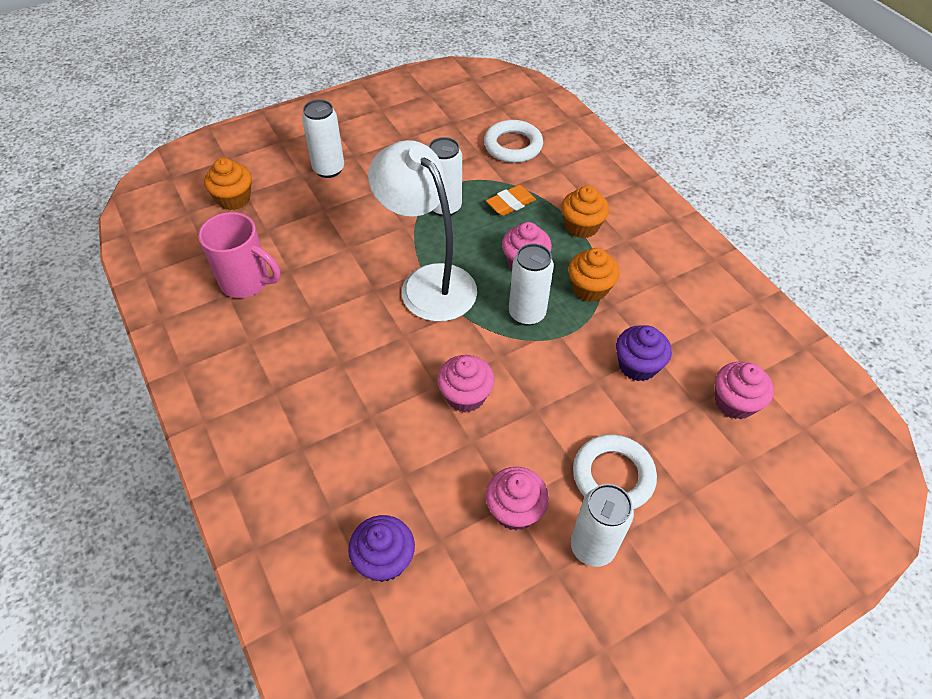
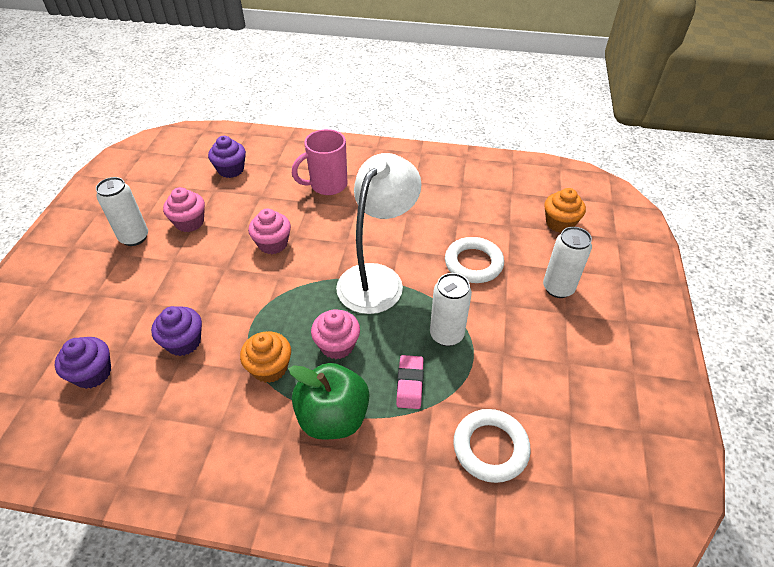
camera: 130 degrees right, 5 degrees down
pink mug [198,212,281,298] -> pink mug moved to [292,129,347,195]
white lamp [368,140,477,322] -> white lamp turned 60 degrees counterclockwise [336,153,422,314]
orange eraser [486,185,536,216] -> pink eraser [396,355,424,409]
white can [509,244,554,326] -> none
orange cupcake [561,186,609,238] -> green apple [288,363,370,440]
white ring [573,434,657,510] -> white ring moved to [445,237,504,283]
pink cupcake [715,362,774,419] -> purple cupcake [55,337,111,389]

